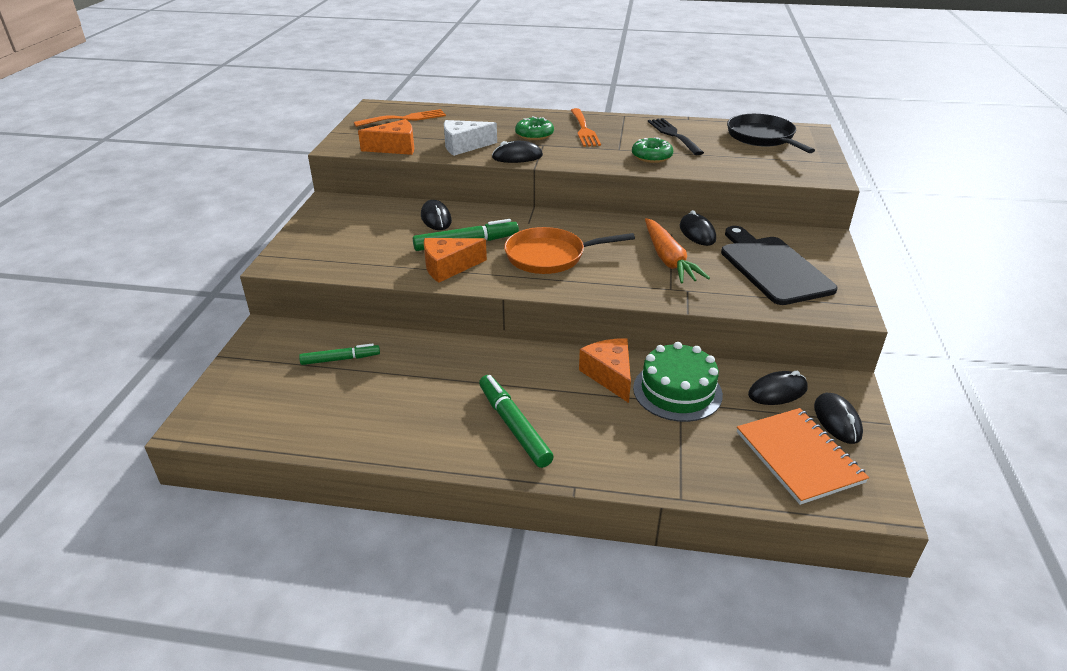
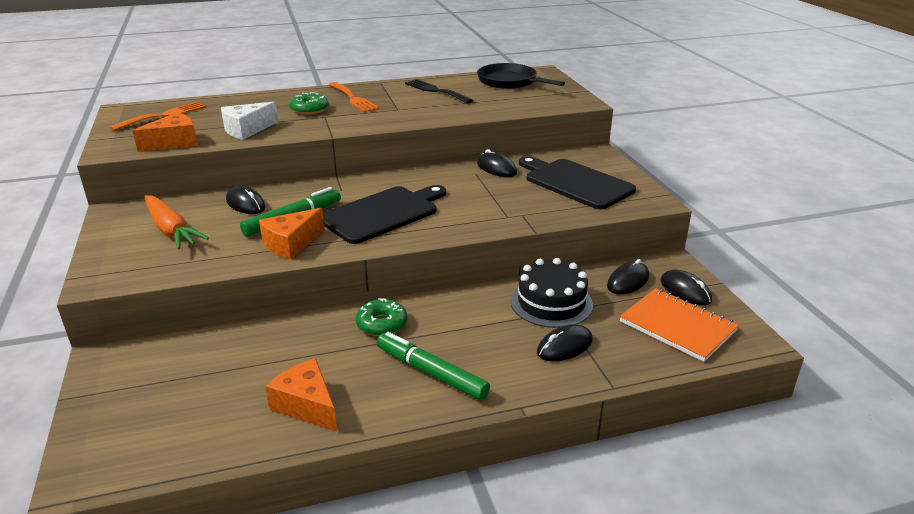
camera: 25 degrees left, 5 degrees down
green marker [299,343,380,365] -> none
black mouse [492,141,543,163] -> black mouse moved to [537,324,593,361]
orange pan [504,227,635,274] -> black cutting board [323,185,446,244]
orange cheese [579,338,631,403] -> orange cheese moved to [265,359,337,432]
green donut [632,137,673,163] -> green donut moved to [356,298,407,336]
green cake [633,342,723,422] -> black cake [510,258,593,328]
orange carrot [645,218,710,284] -> orange carrot moved to [144,195,209,249]

